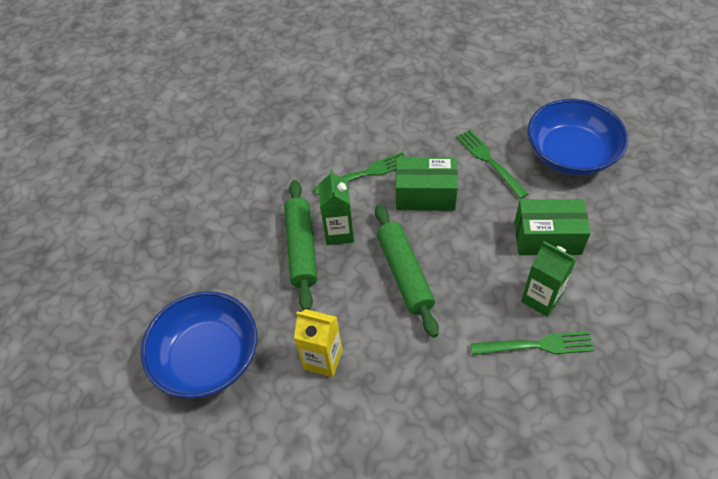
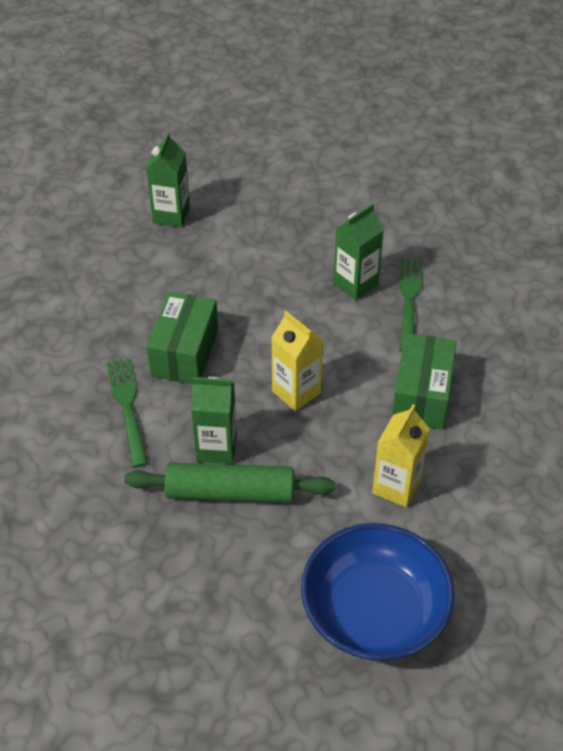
camera: 85 degrees left, 5 degrees down
green rolling pin [375,205,439,338] -> yellow carton [271,311,323,411]
green fork [456,130,529,199] -> none
green box [514,199,591,255] -> green box moved to [392,333,457,429]
blue bowl [527,99,628,176] -> green carton [146,132,190,227]

